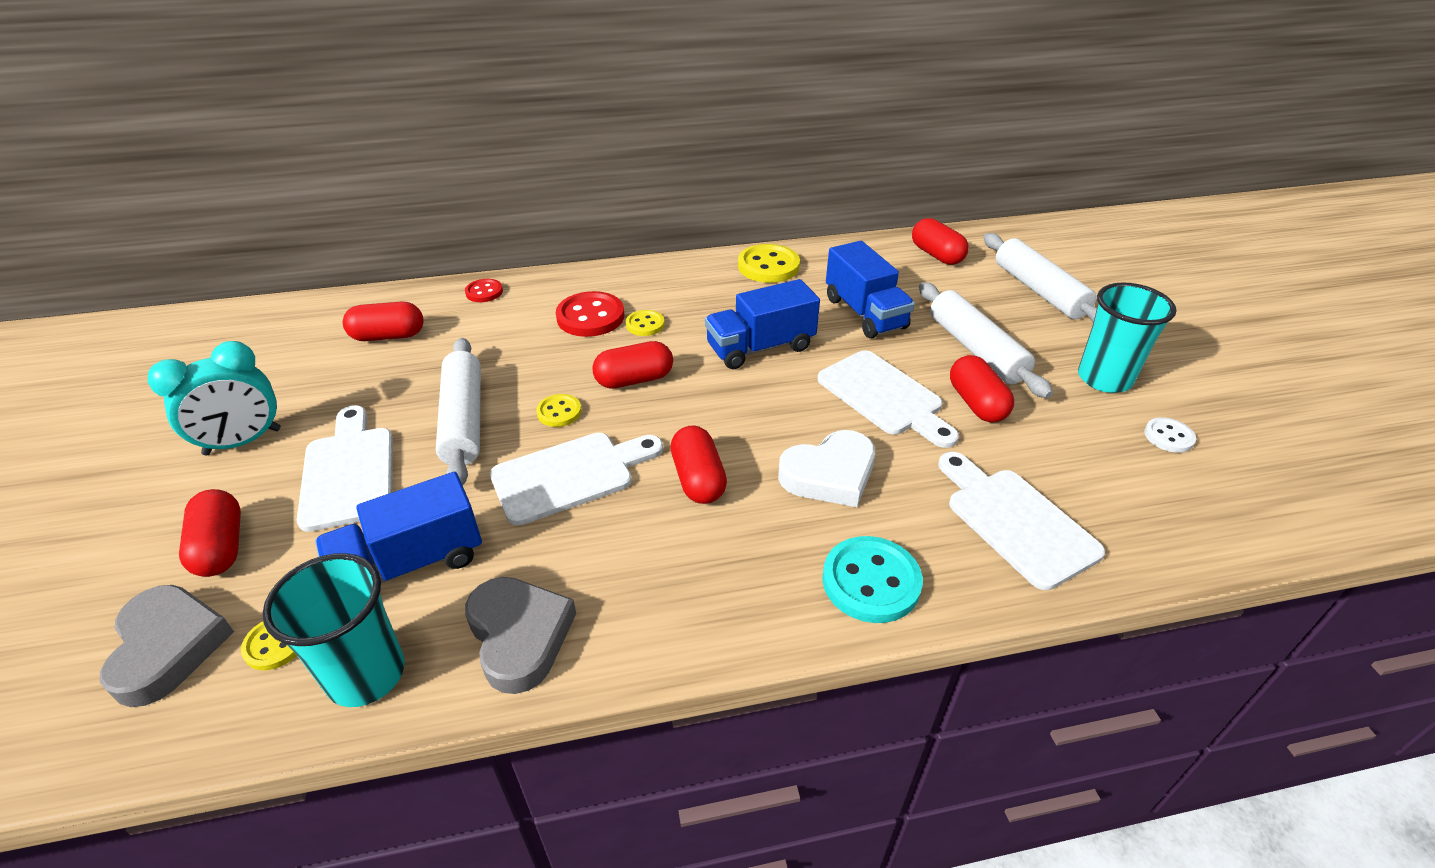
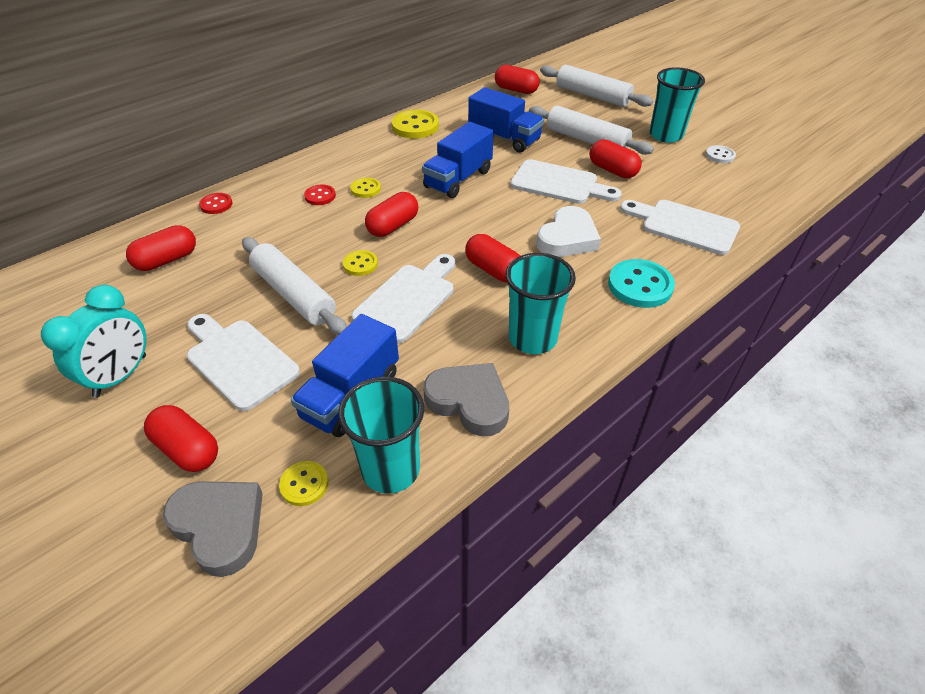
camera: 30 degrees left, 5 degrees up
red button [556,291,624,337] -> red button [304,184,336,205], size x0.56
none -> turquoise cup [505,253,576,354]

